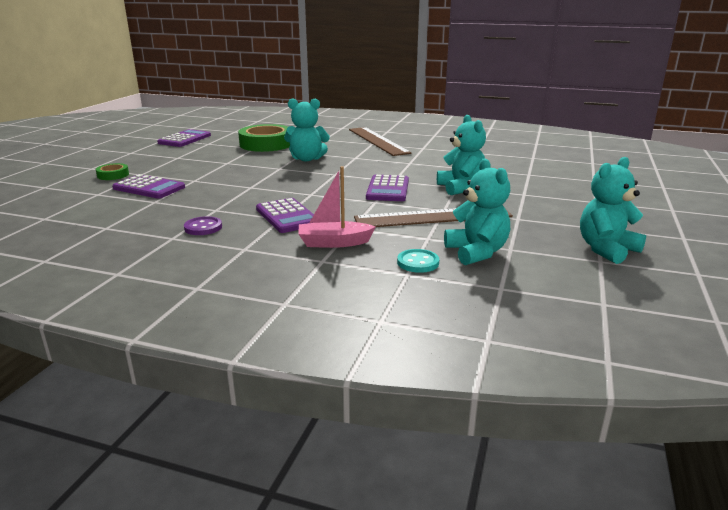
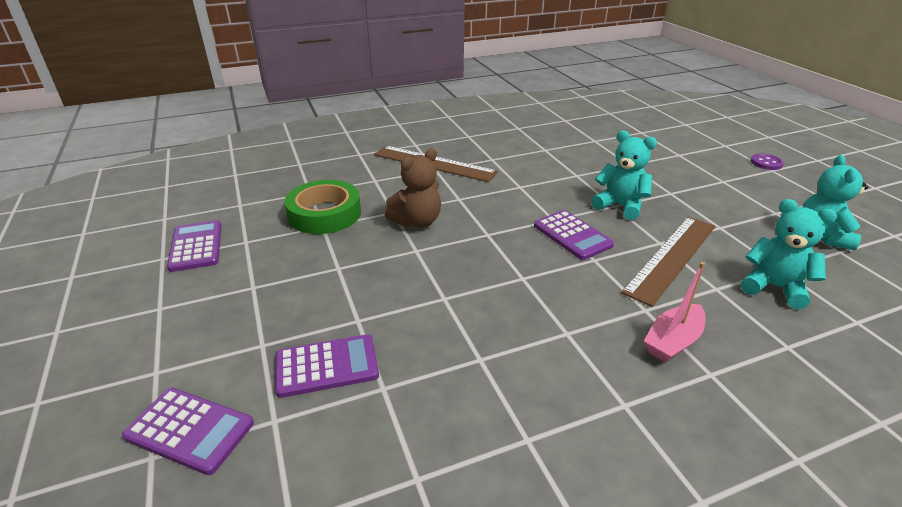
camera: 40 degrees left, 10 degrees up
green tape [96,163,129,180] -> none
purple button [184,216,222,235] -> purple button moved to [751,154,784,170]
purple calculator [256,198,314,233] -> purple calculator moved to [122,388,254,475]
turquoise teddy bear [284,98,330,161] -> brown teddy bear [385,149,441,227]
turquoise button [397,249,439,273] -> none

